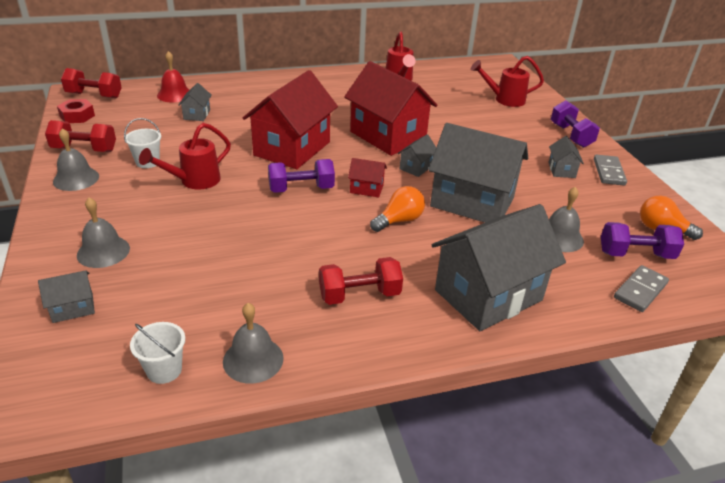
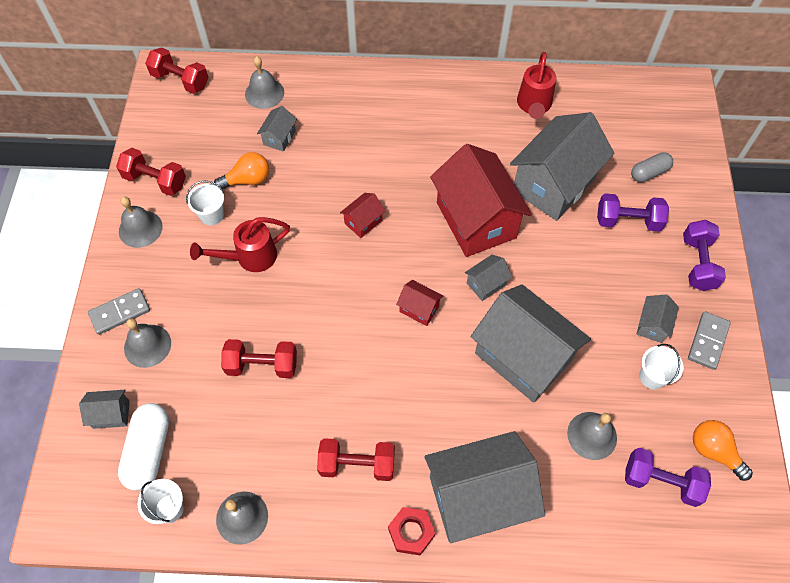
camera: 20 degrees right, 25 degrees up
red nut [57,99,95,123] -> red nut moved to [388,507,435,555]
red bell [157,51,189,102] -> grey bell [245,56,284,109]
red house [243,70,338,169] -> red house [340,193,385,238], size x0.43
purple dumbbell [268,159,335,193] -> purple dumbbell moved to [597,193,669,231]
orange light bulb [370,186,425,232] -> orange light bulb moved to [214,152,269,189]
red watering can [470,56,544,107] -> grey capsule [631,152,673,182]
grey domino [614,265,669,312] -> grey domino moved to [88,288,150,335]
none -> white capsule [118,403,169,491]
none -> red dumbbell [221,339,297,378]
none -> grey house [510,112,614,221]
none -> white bucket [639,344,683,389]

